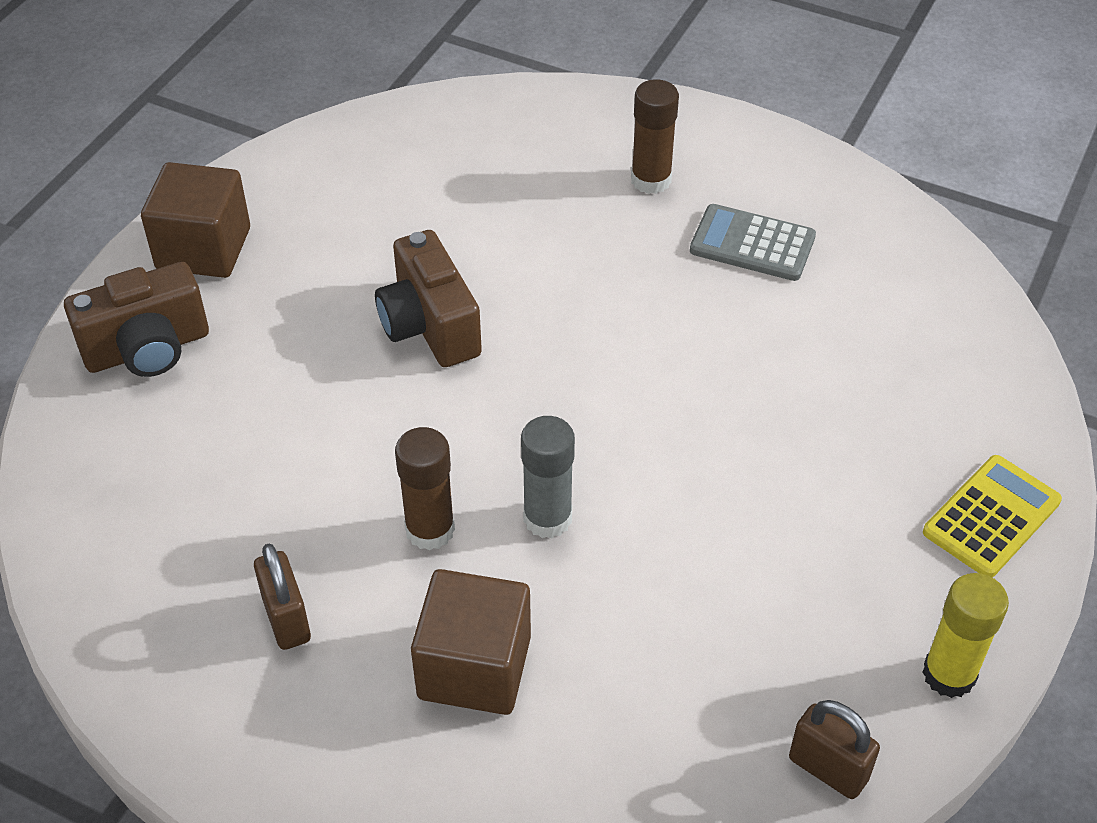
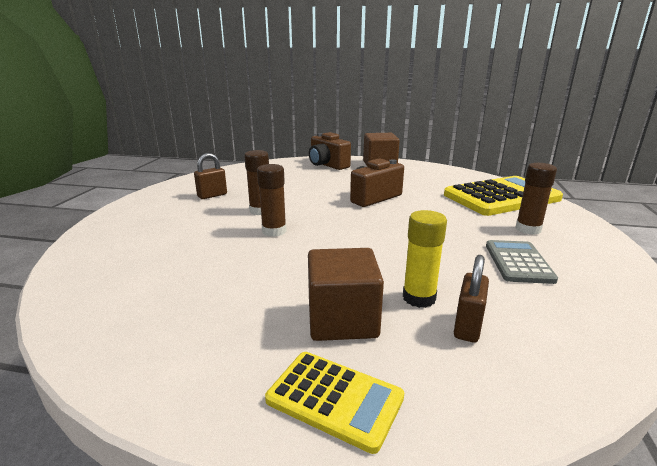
camera: 75 degrees right, 25 degrees down
brown cube [411,569,531,715] -> brown cube moved to [308,248,384,341]
grey glue stick [521,416,575,538] -> brown glue stick [257,164,287,237]
brown padlock [789,700,880,799] -> brown padlock moved to [454,255,489,343]
yellow glue stick [922,573,1009,698] -> yellow glue stick moved to [403,210,447,308]
none -> yellow calculator [444,176,563,216]

